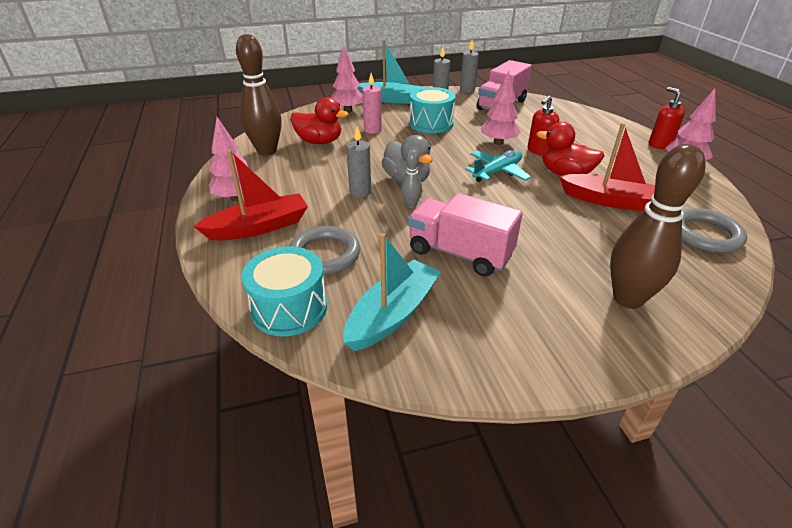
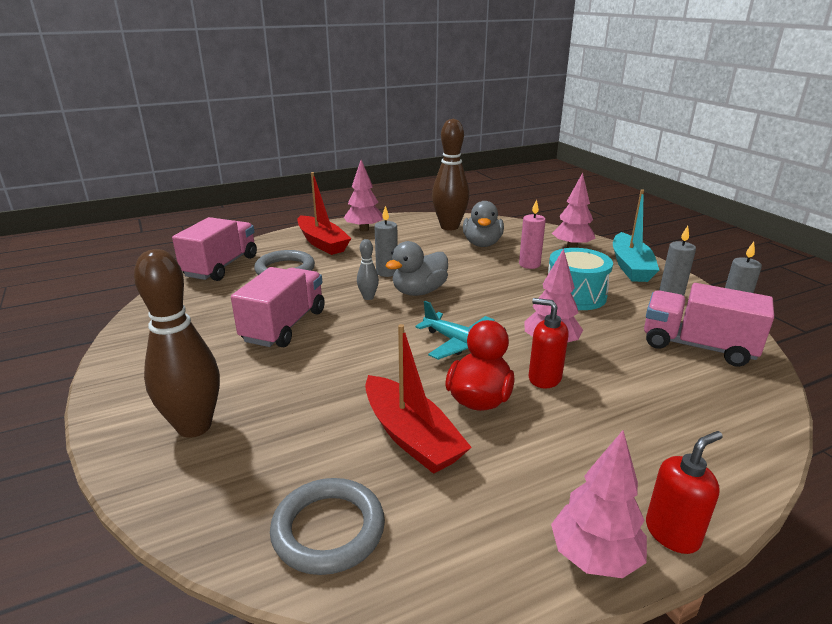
camera: 80 degrees right, 10 degrees down
turquoise drum [241,246,327,337] -> pink truck [172,217,257,281]
red duck [290,97,349,144] -> grey duck [463,201,504,247]
turquoise boat [343,233,441,351] -> none
red boat [559,123,655,211] -> red boat turned 45 degrees counterclockwise [365,324,472,474]

